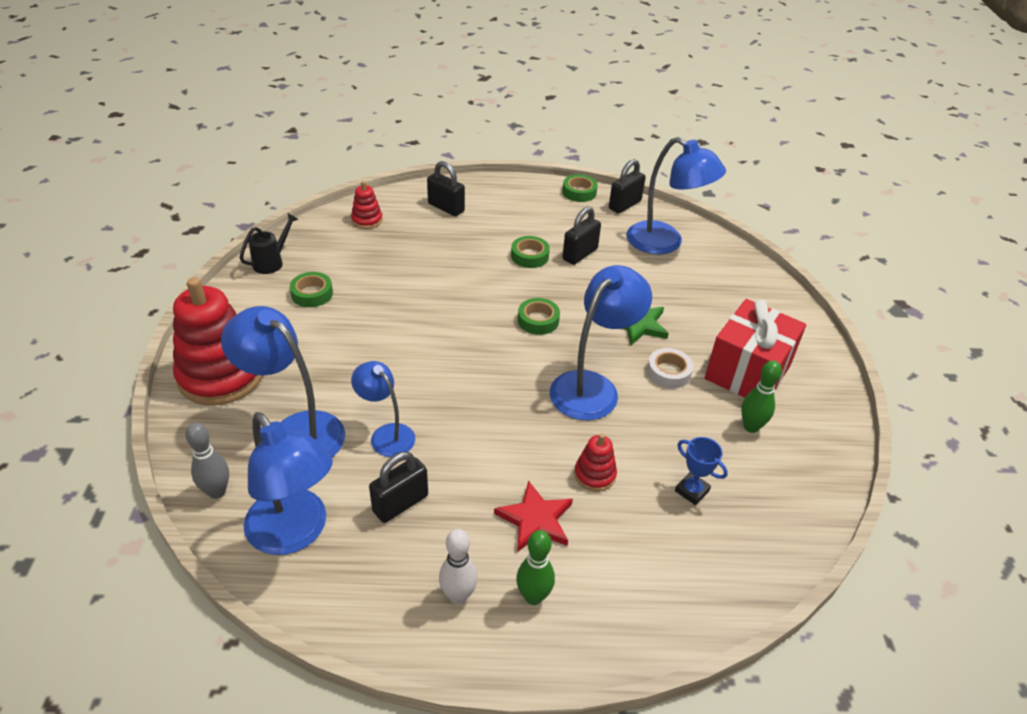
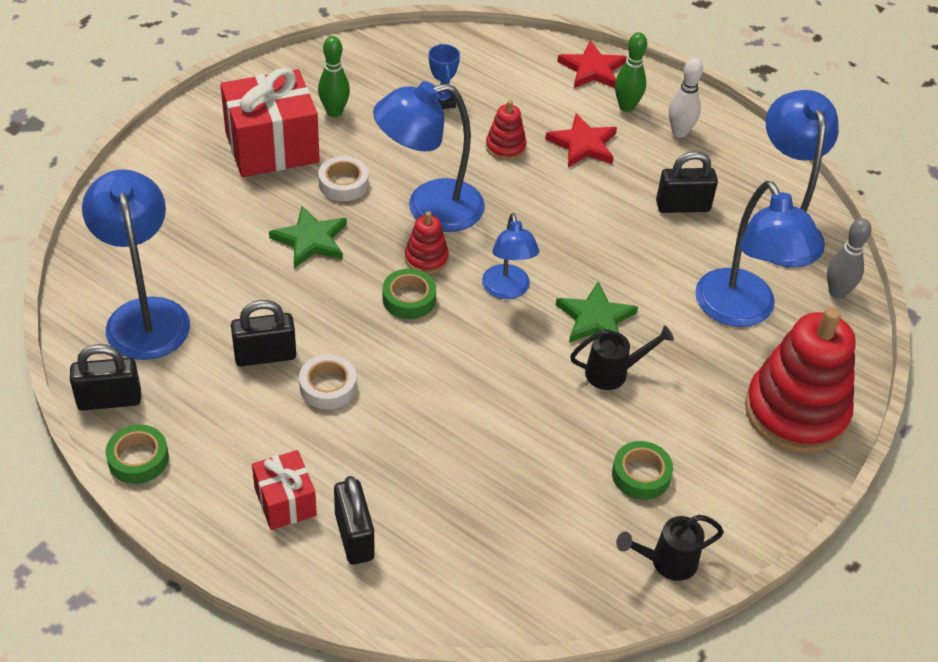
camera: 145 degrees left, 5 degrees up
red stacking toy [351,181,383,229] -> red stacking toy moved to [405,211,449,274]
blue lamp [351,361,415,457] -> blue lamp moved to [482,213,539,299]
green tape [511,236,550,268] -> white tape [299,354,357,409]
none -> red gift [252,450,317,530]
none -> green star [556,282,638,343]
none -> red star [557,41,627,88]
none -> black watering can [570,325,674,390]

